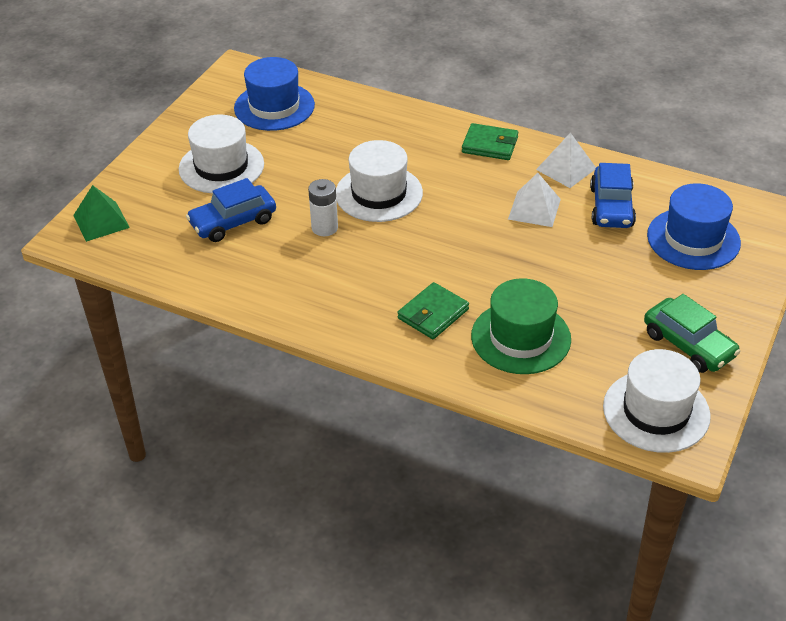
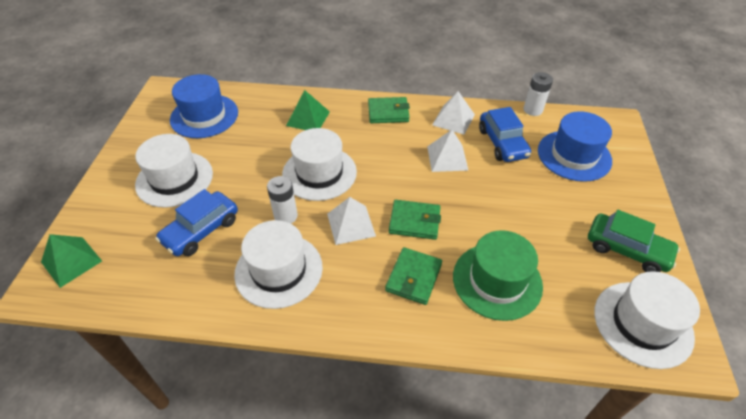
camera: 20 degrees left, 5 degrees up
none -> white hat [234,220,323,309]
none -> green pyramid [286,90,330,130]
none -> white pyramid [327,197,376,245]
none -> green wallet [389,200,441,240]
none -> white battery [523,72,553,116]

